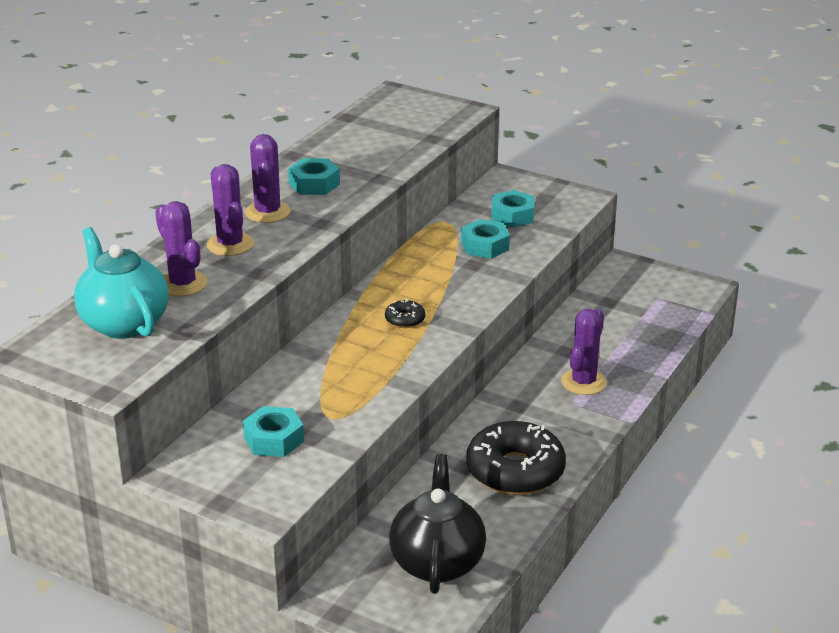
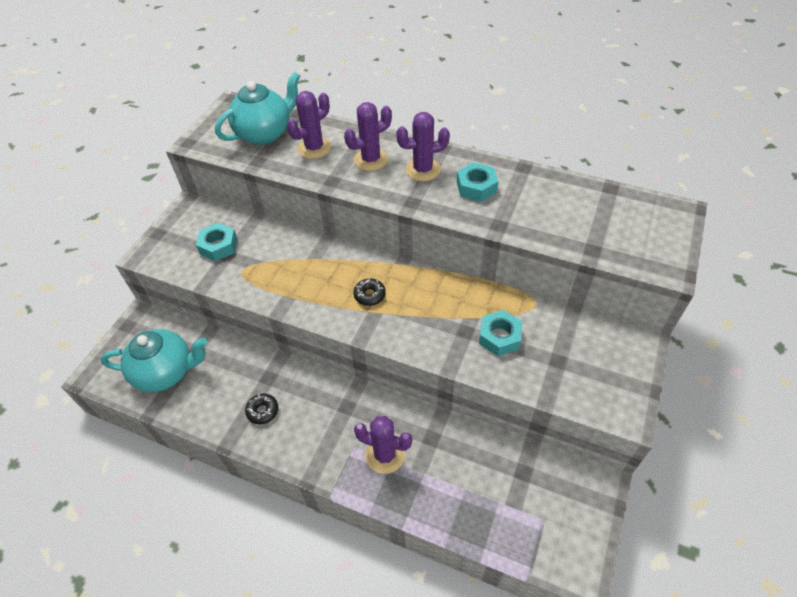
camera: 85 degrees right, 20 degrees up
black teapot [389,454,486,594] -> turquoise teapot [101,329,207,392]
black donut [466,421,566,495] -> black donut [245,393,278,424], size x0.43
turquoise nut [491,190,535,228] -> none

